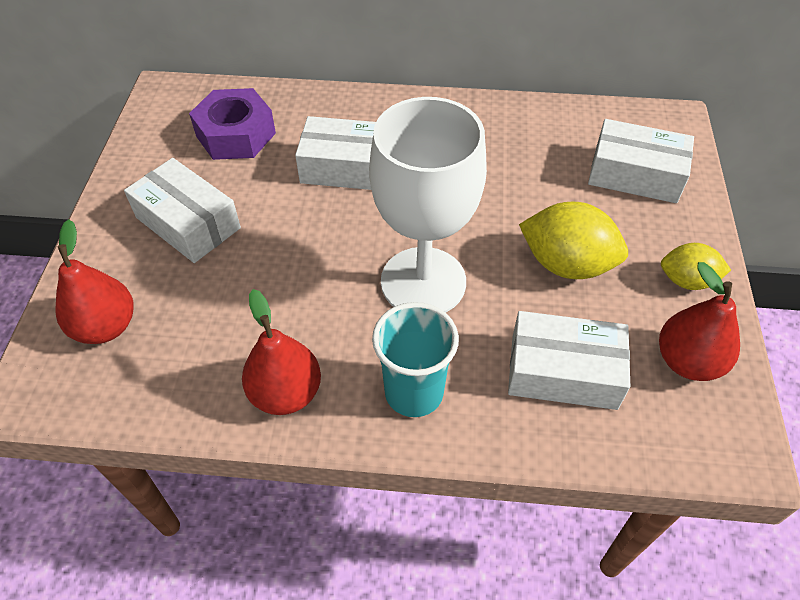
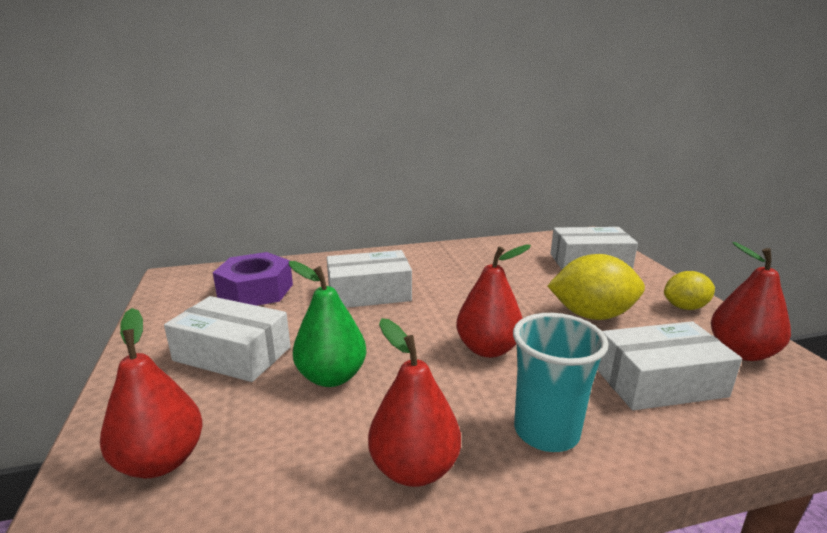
camera: 20 degrees left, 30 degrees down
white goblet [369,97,487,313] -> red pear [456,245,531,358]
none -> green pear [289,261,366,387]

